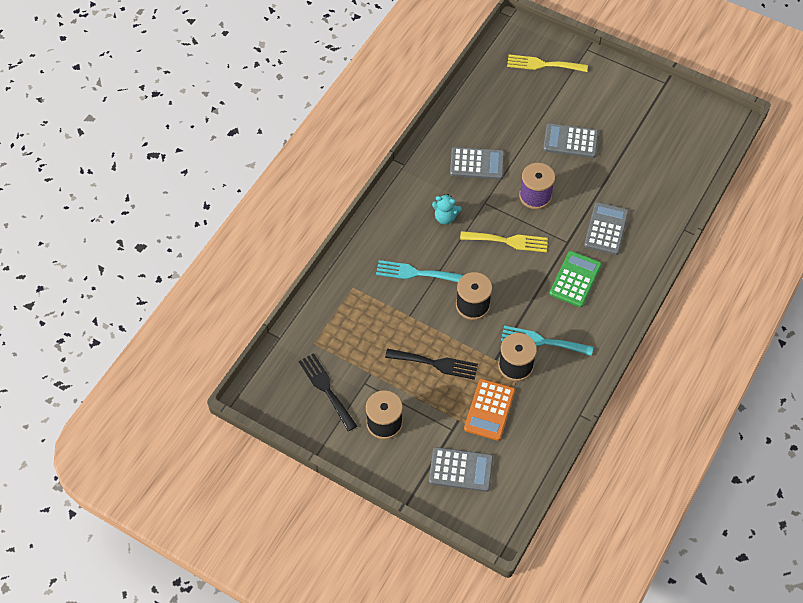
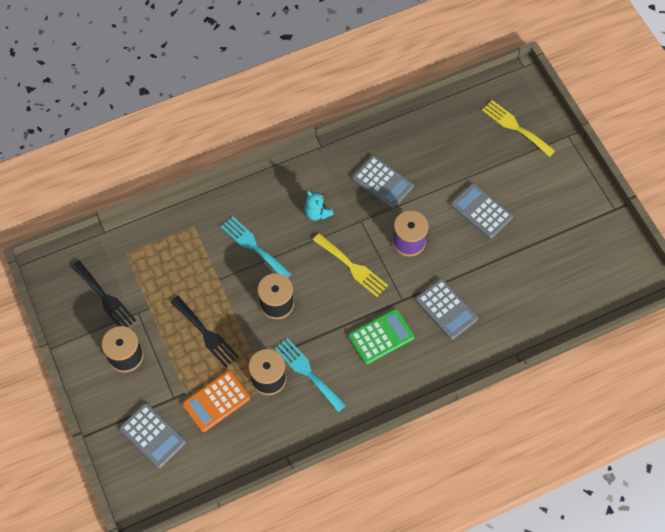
camera: 35 degrees right, 5 degrees up
black fork [298,353,357,431] -> black fork turned 135 degrees clockwise [71,260,136,327]
grey calculator [584,202,629,255] -> grey calculator turned 90 degrees clockwise [415,279,478,340]

